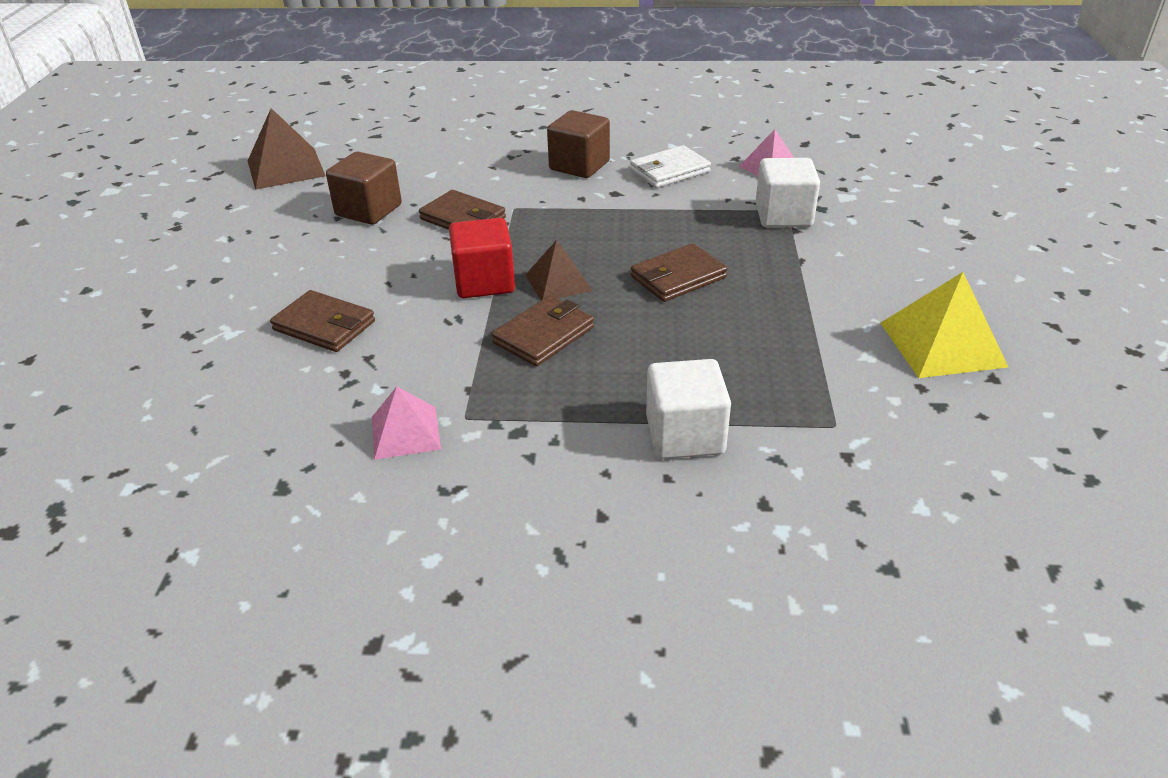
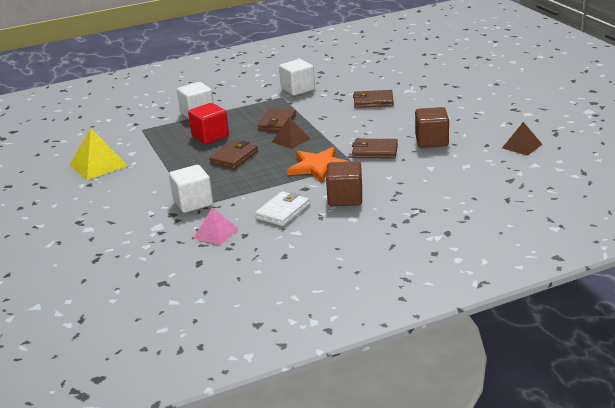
camera: 155 degrees right, 10 degrees down
brown pyramid [248,108,325,190] -> brown pyramid [502,122,543,156], size x0.64
pink pyramid [372,386,441,460] -> white cube [279,59,315,95]
red cube [449,218,515,298] -> red cube moved to [188,103,229,144]
none -> orange star [287,147,350,183]

